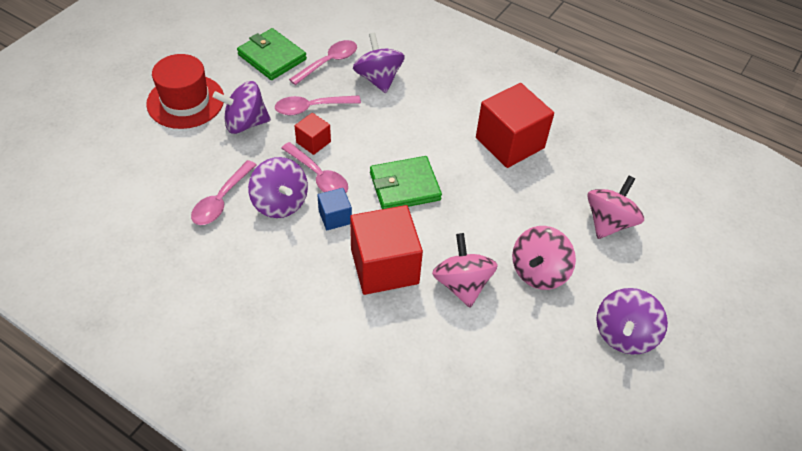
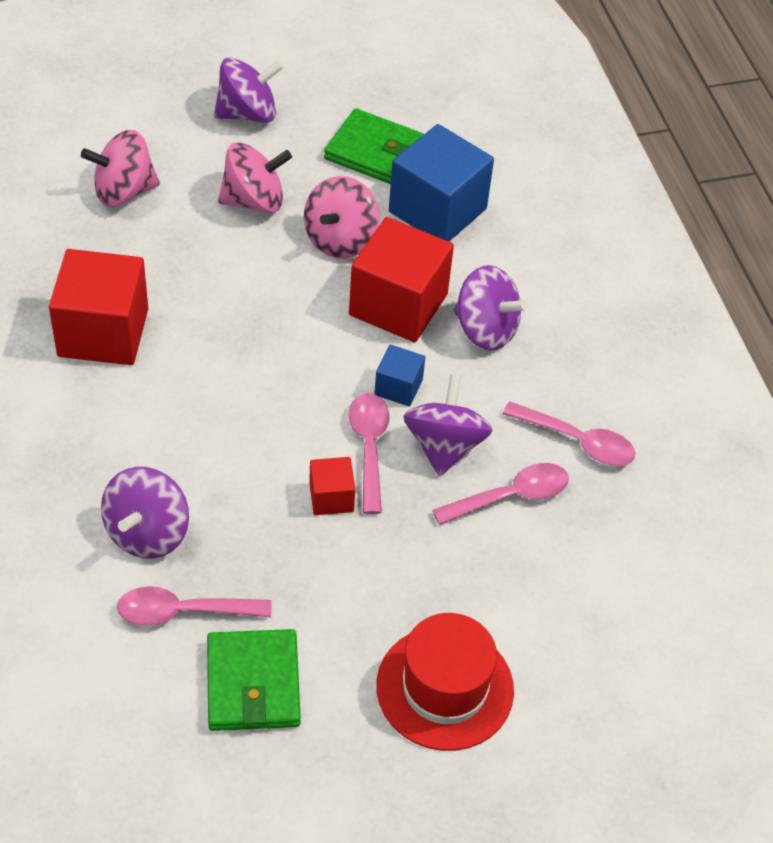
camera: 140 degrees left, 0 degrees up
purple spinning top [213,81,271,134] -> purple spinning top moved to [454,265,528,351]
pink spoon [275,95,361,115] -> pink spoon moved to [502,401,636,466]
green wallet [370,156,442,209] -> green wallet moved to [324,108,424,184]
none -> blue cube [389,124,494,241]

